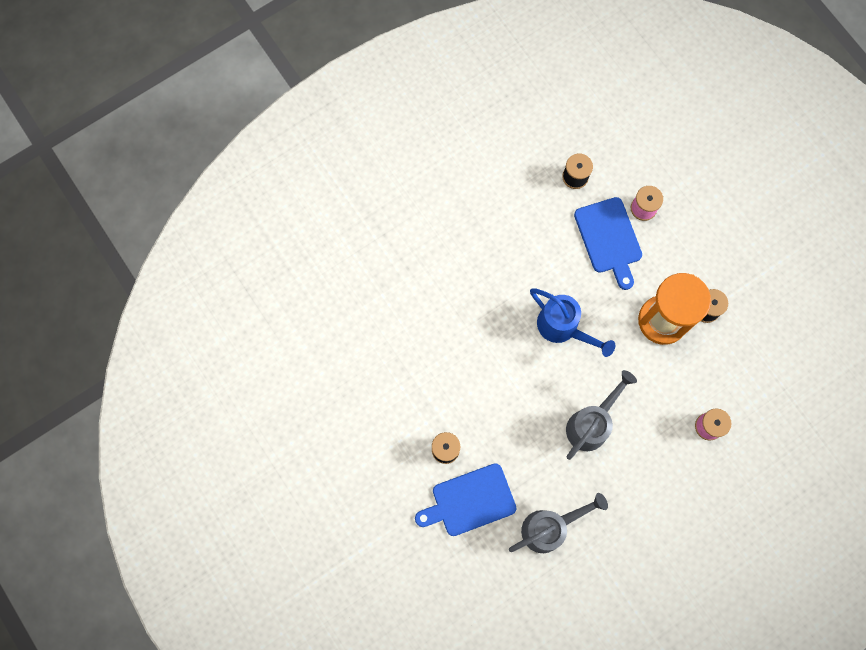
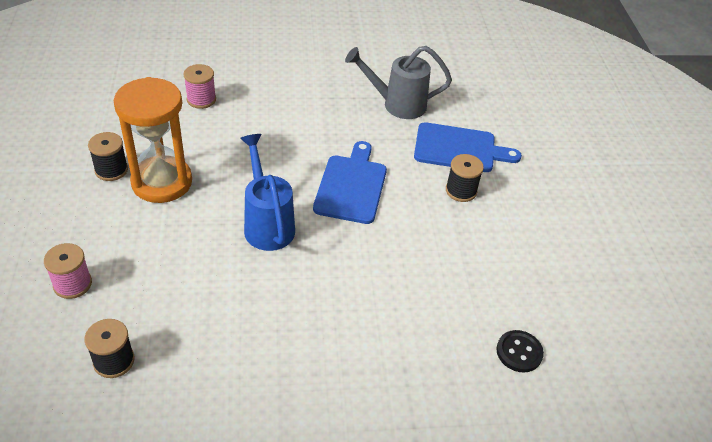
camera: 155 degrees left, 30 degrees down
grey watering can [566,370,637,460] -> none
blue cutting board [574,197,642,290] -> blue cutting board moved to [313,141,387,224]
none -> black button [497,330,544,373]

